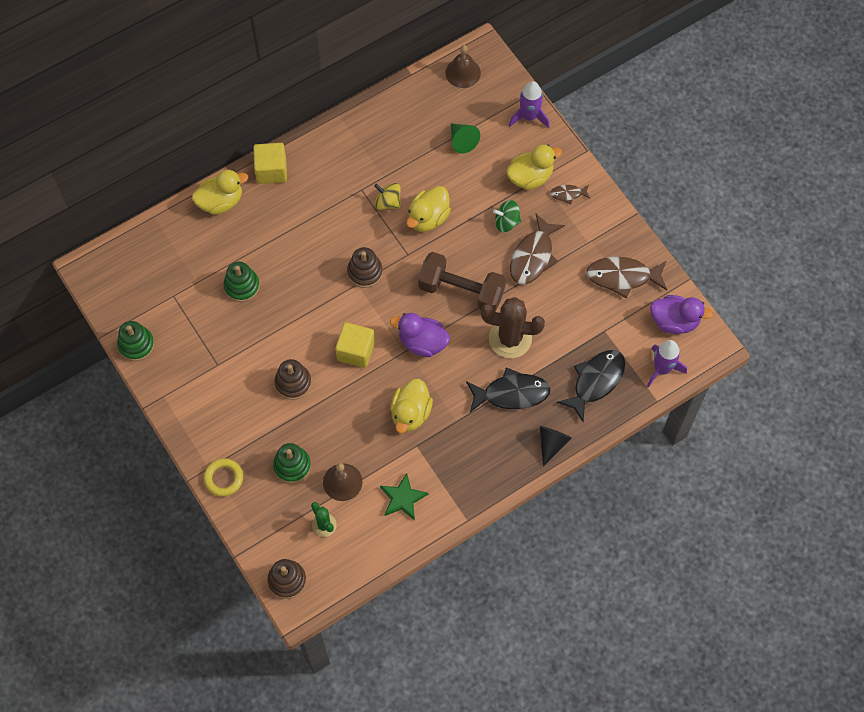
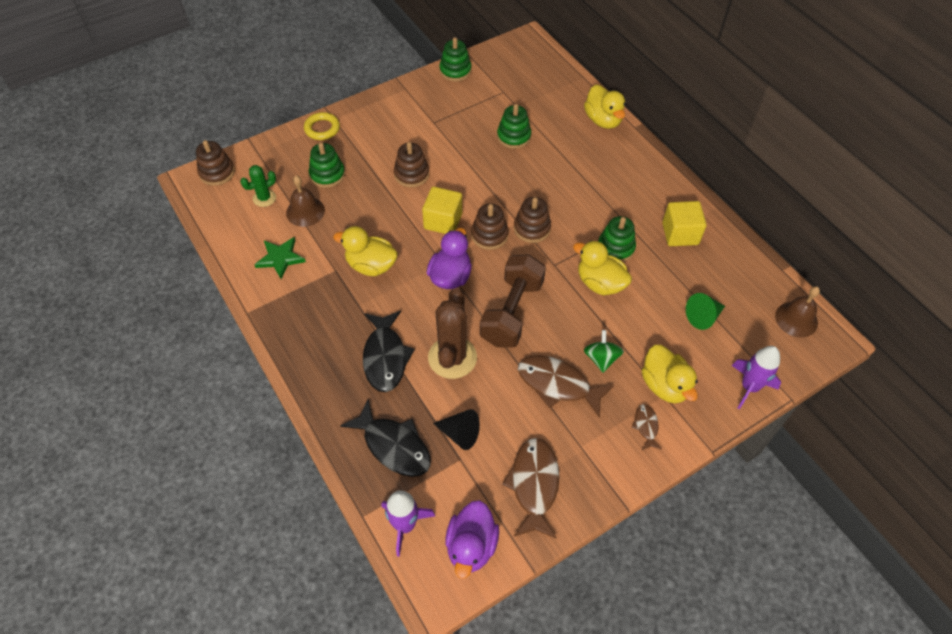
camera: 90 degrees right, 10 degrees down
yellow cube [253,143,287,184] -> yellow cube moved to [662,201,707,246]
yellow spinning top [374,183,401,210] -> green stacking toy [598,216,636,262]
black cone [540,426,572,466] -> black cone moved to [433,409,480,450]
none -> brown stacking toy [471,204,509,250]

